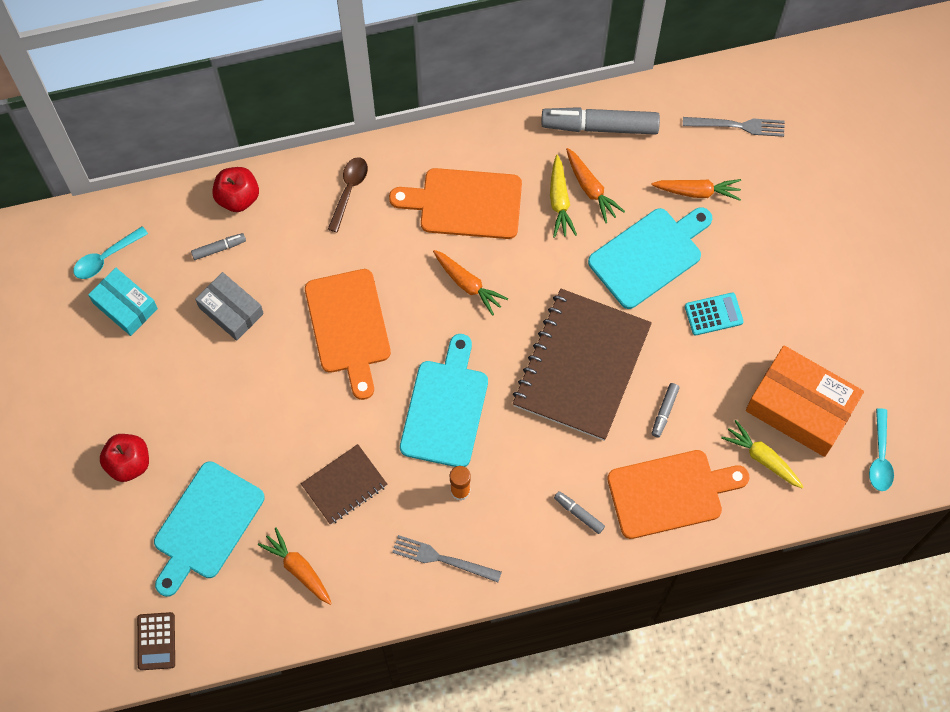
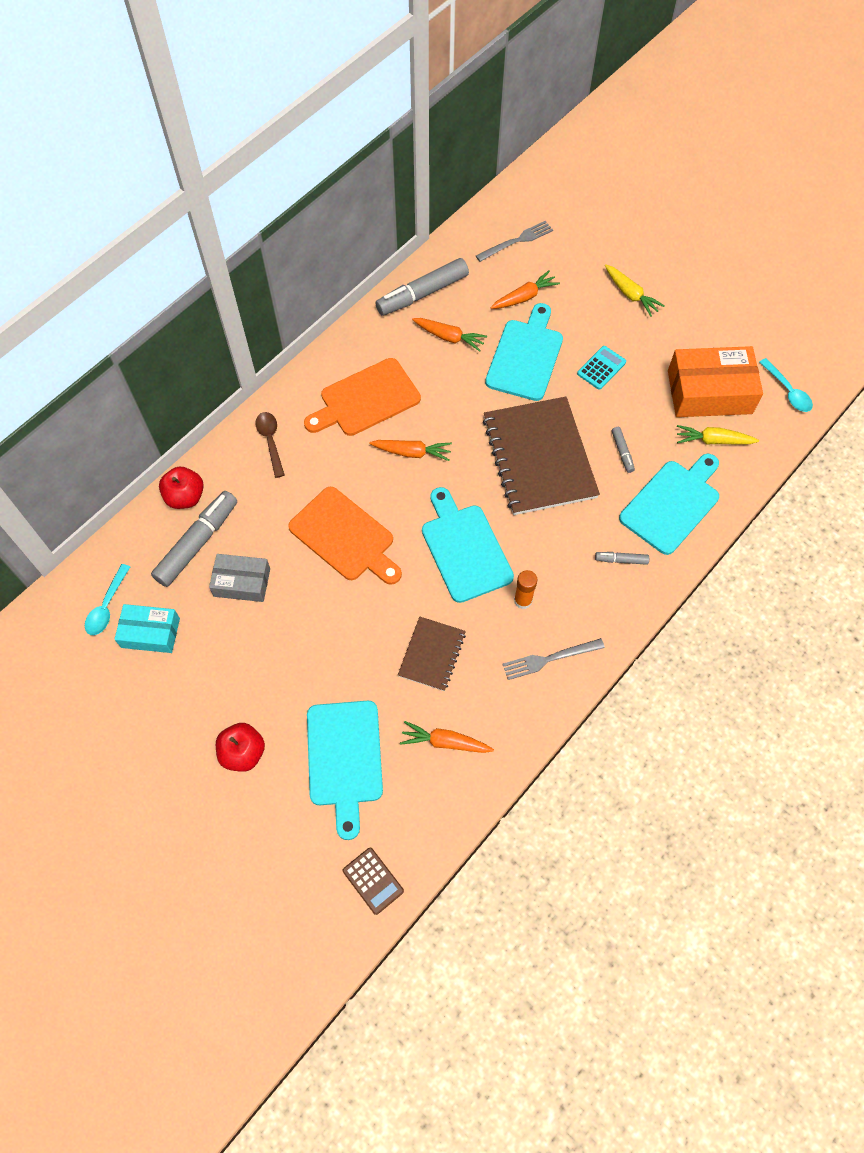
camera: 35 degrees left, 5 degrees down
grey marker [191,233,246,260] -> grey marker [151,491,237,587], size x2.16
yellow carrot [550,155,577,238] -> yellow carrot moved to [605,264,665,317]
orange cutting board [607,450,750,539] -> turquoise cutting board [619,454,719,555]

